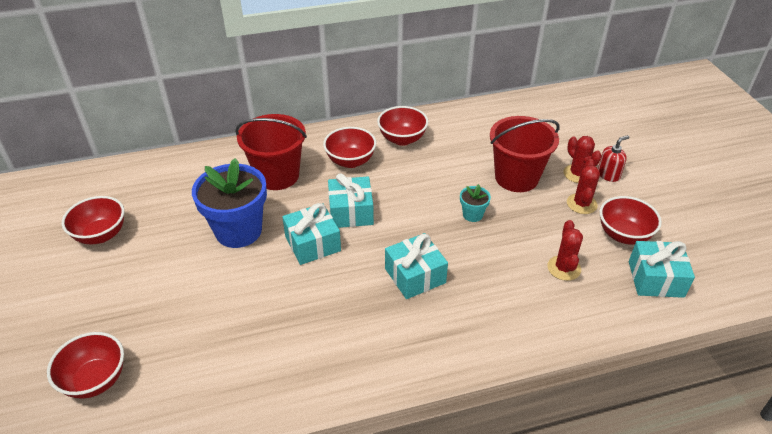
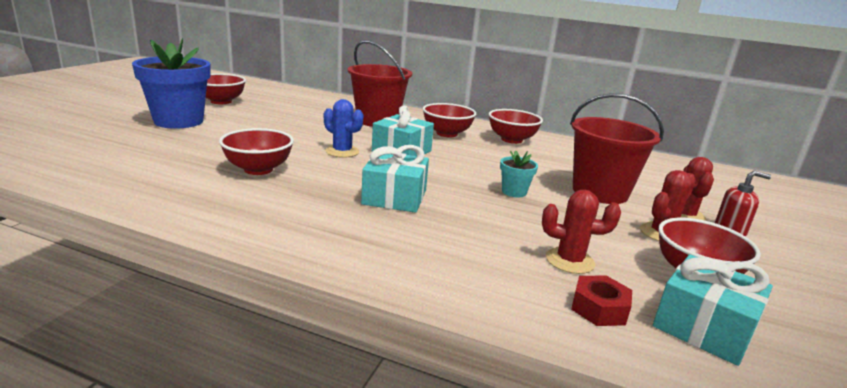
camera: 35 degrees right, 20 degrees down
red bowl [47,332,124,399] -> red bowl moved to [219,128,294,175]
blue flower pot [192,158,267,248] -> blue flower pot moved to [132,38,211,129]
turquoise gift [282,203,341,265] -> blue cactus [324,99,363,158]
red cactus [547,220,583,281] -> red cactus turned 60 degrees clockwise [542,190,621,274]
none -> red nut [571,276,632,326]

